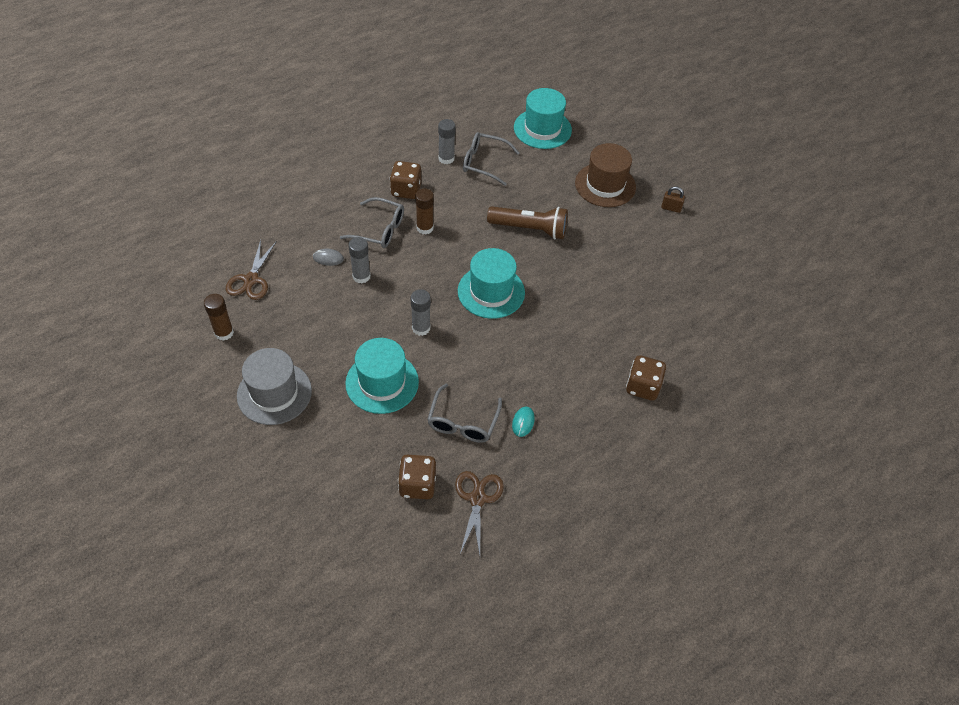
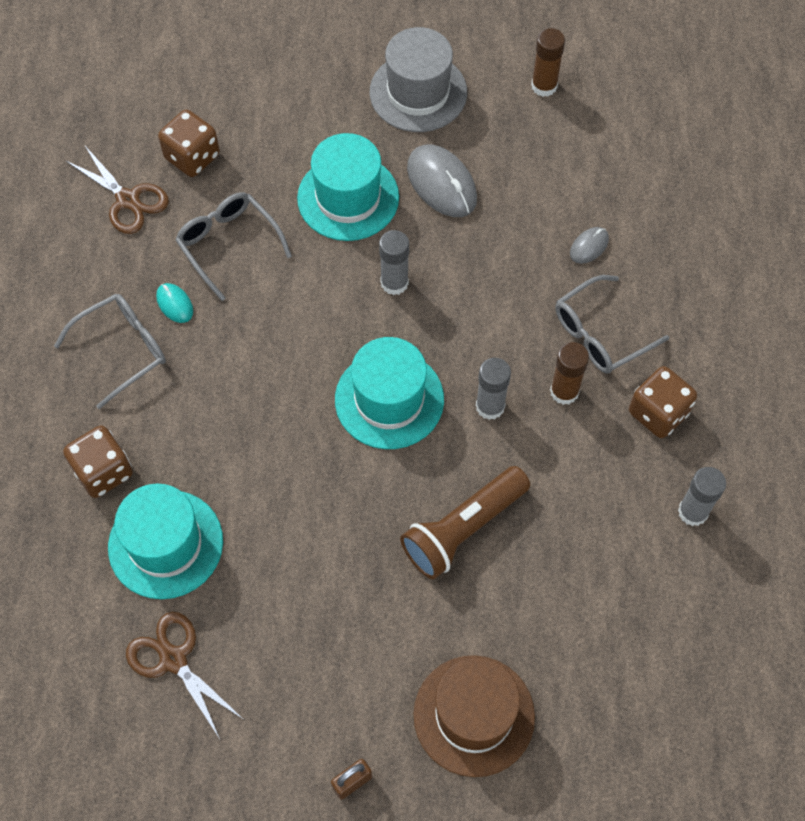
camera: 130 degrees right, 10 degrees up
brown scissors [226,240,277,300] -> brown scissors moved to [126,612,243,739]
grey glue stick [349,237,371,283] -> grey glue stick moved to [476,358,511,420]
grey glasses [463,132,519,186] -> grey glasses moved to [54,294,166,409]
turquoise hat [514,88,572,149] -> turquoise hat moved to [108,483,223,599]
none -> grey mouse [407,145,477,217]

